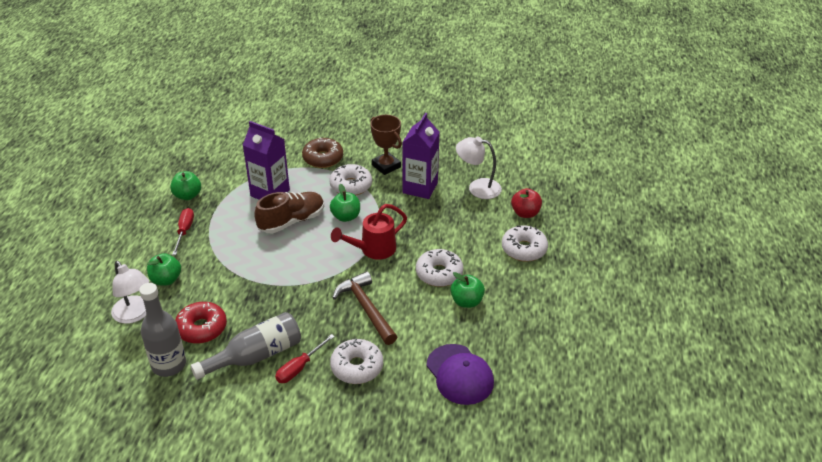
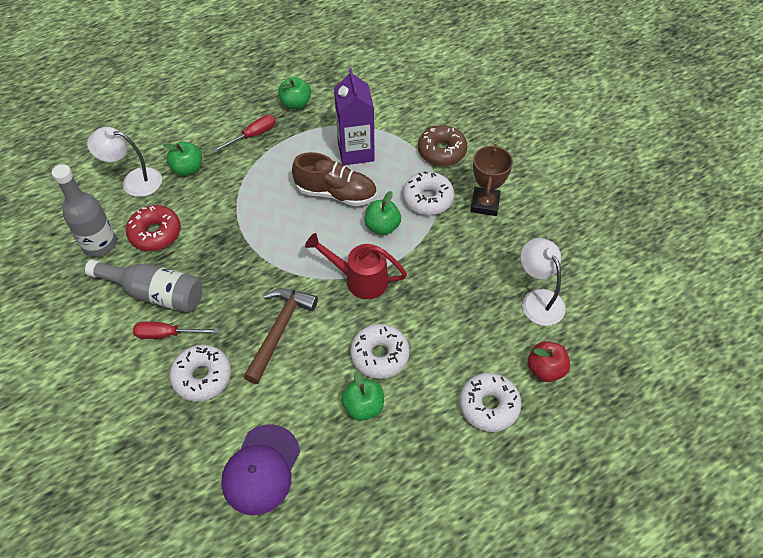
camera: 50 degrees right, 15 degrees up
white lamp [111,261,149,324] -> white lamp turned 90 degrees clockwise [87,127,162,197]
purple carton [402,113,440,199] -> none

